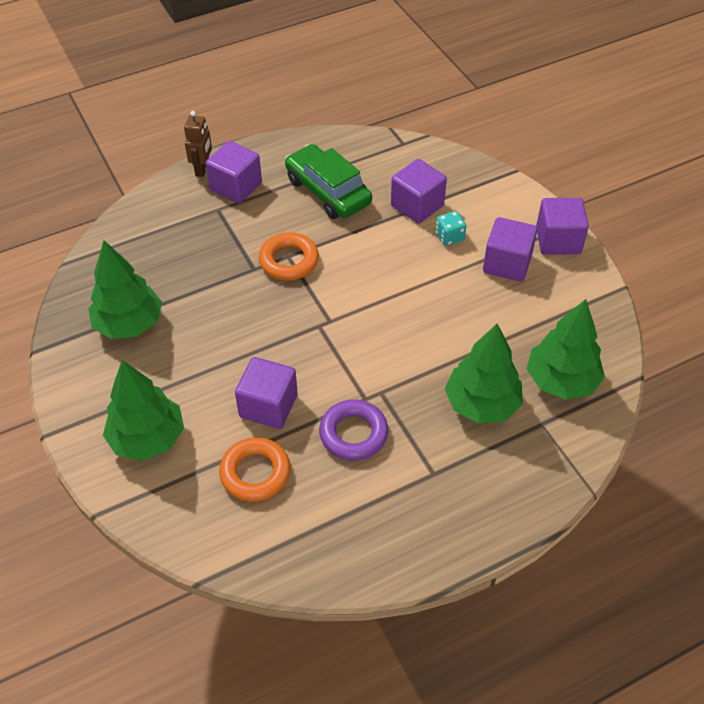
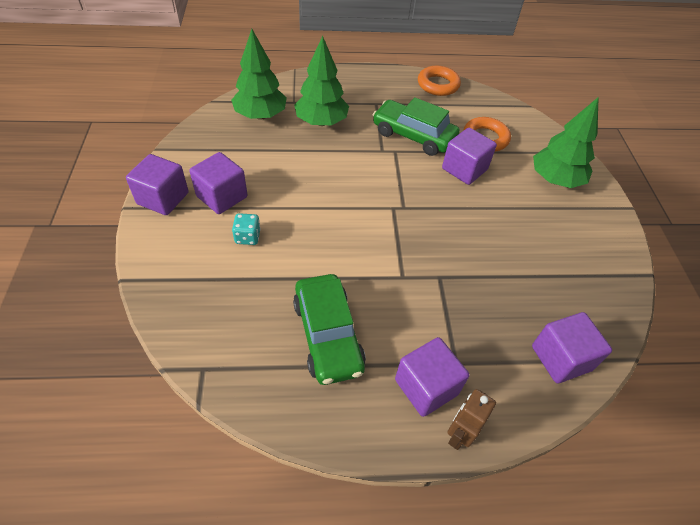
camera: 160 degrees left, 0 degrees up
green tree [88,240,162,339] -> none
orange ring [259,233,319,281] -> orange ring moved to [418,66,461,96]
purple ring [319,399,388,461] -> green car [373,97,460,156]
purple cube [391,159,447,223] -> purple cube moved to [532,312,612,384]

